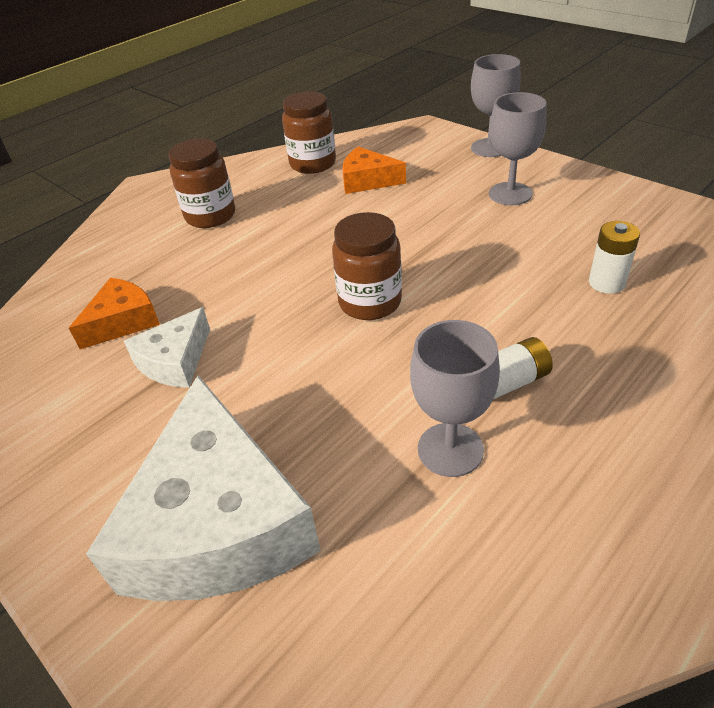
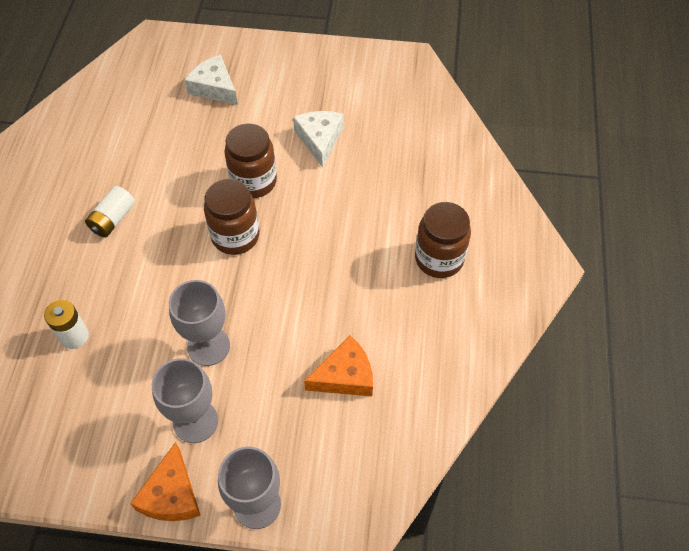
camera: 140 degrees right, 15 degrees up
orange cheese [69,278,160,349] -> orange cheese moved to [130,442,201,521]
white cheese [86,376,321,601] -> white cheese [185,55,238,105], size x0.50
brown jar [282,91,336,174] -> brown jar moved to [224,124,277,198]
grey goblet [410,320,500,477] -> grey goblet moved to [169,280,230,366]

